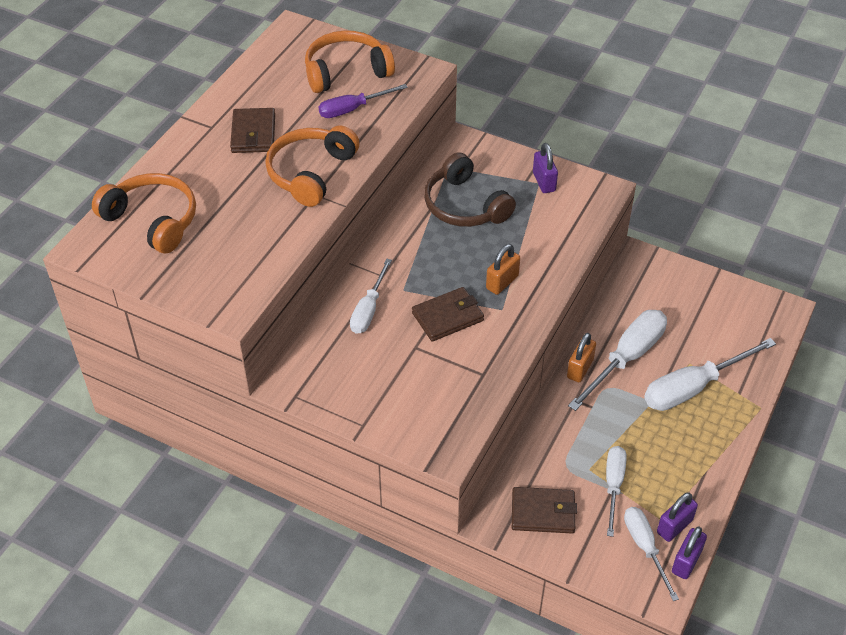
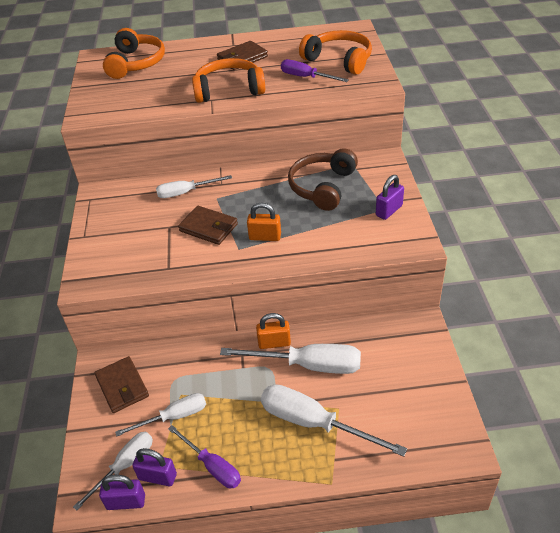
camera: 60 degrees right, 5 degrees down
none -> purple screwdriver [168,425,241,488]

